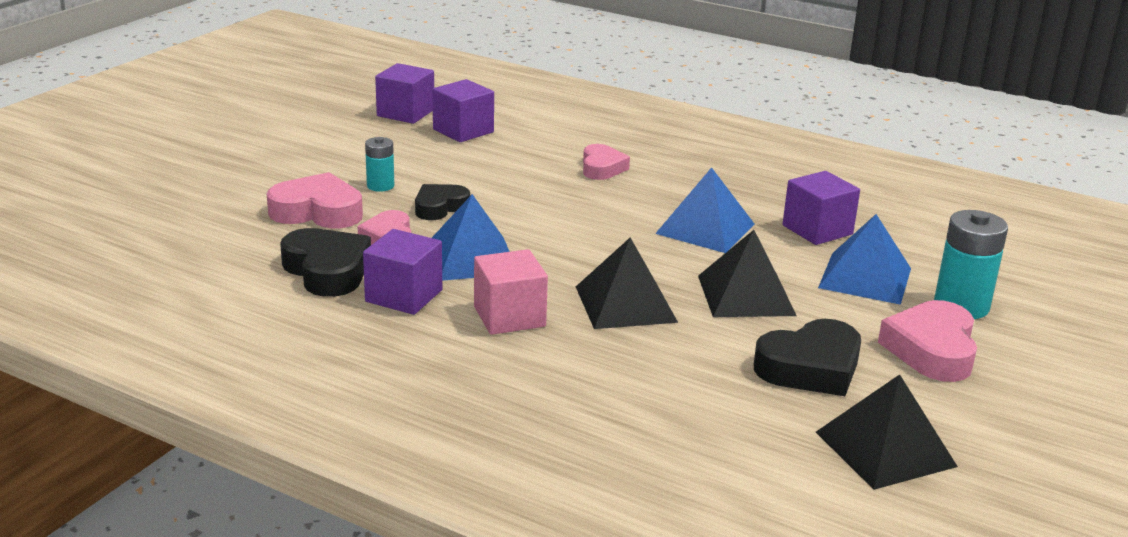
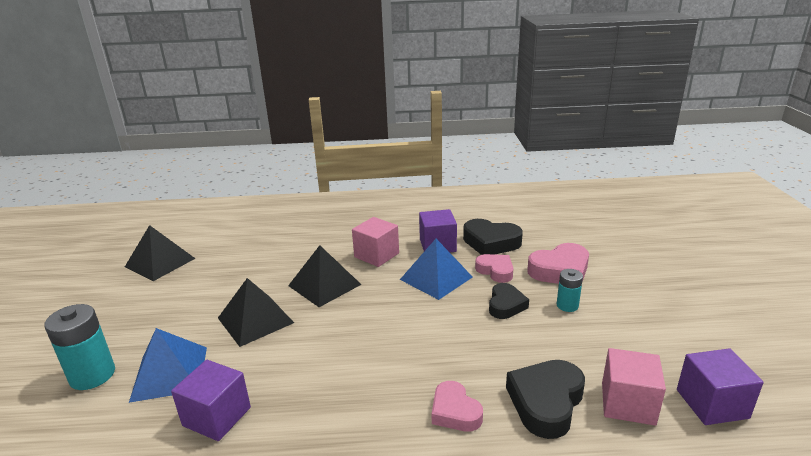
camera: 150 degrees right, 0 degrees up
purple cube [432,79,494,142] -> pink cube [602,348,666,426]
blue pyramid [655,167,754,253] -> none
black heart [754,319,861,396] -> black heart moved to [506,360,585,439]
pink heart [878,300,977,382] -> none

